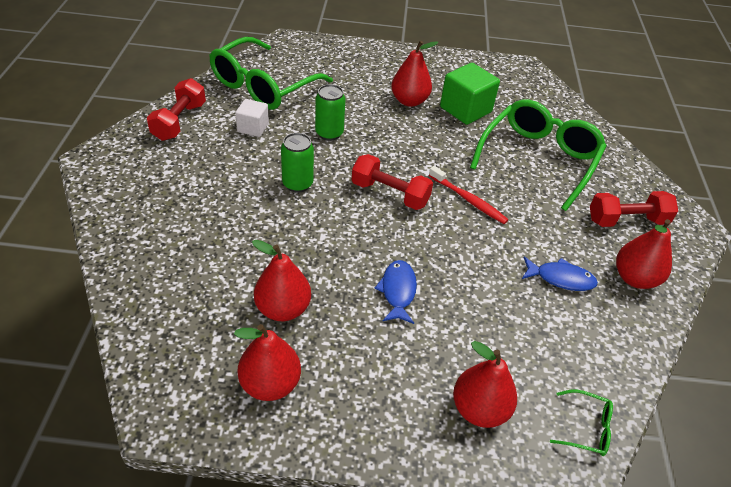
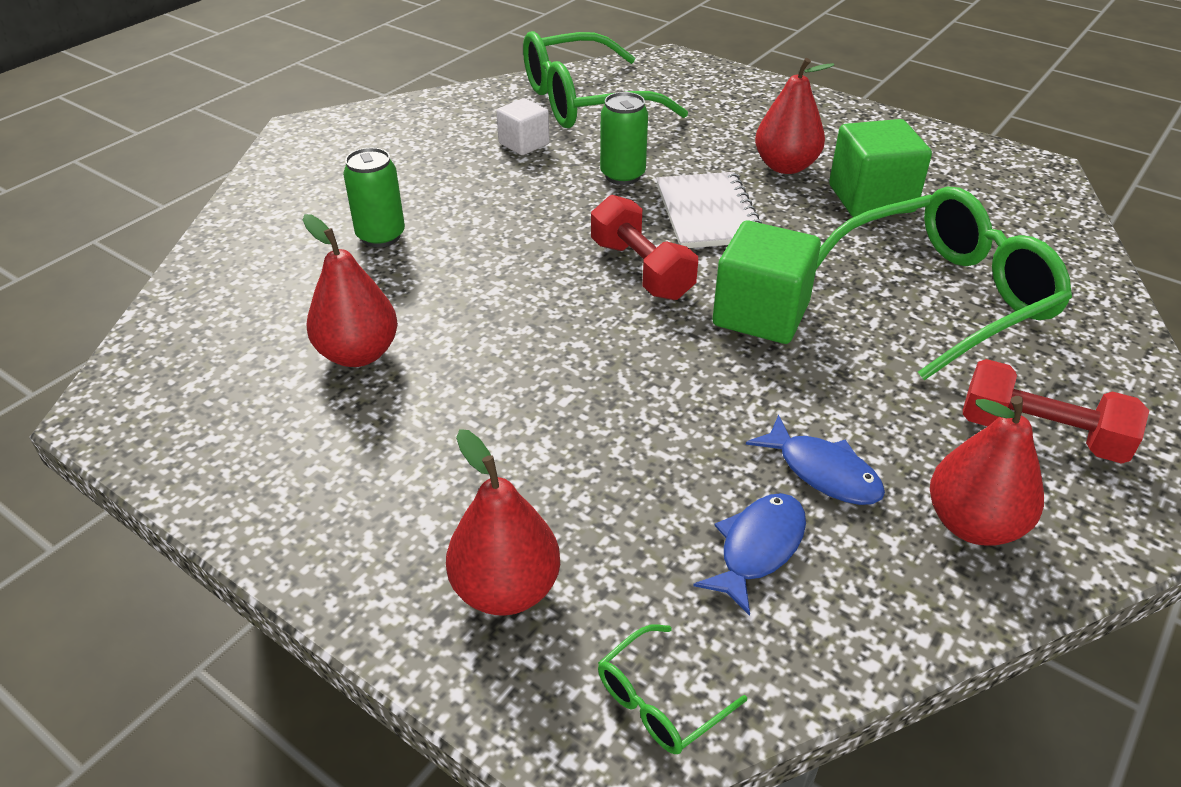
camera: 35 degrees right, 5 degrees down
red dumbbell [147,78,206,141] -> none
red pear [234,324,301,401] -> none
green can [281,133,314,193] -> green can moved to [343,148,405,247]
blue fish [374,260,417,324] -> blue fish moved to [693,493,806,616]
red toothbrush [429,166,508,224] -> green cube [713,221,821,344]
green glasses [550,389,613,456] -> green glasses turned 90 degrees clockwise [598,624,747,754]
none -> white notebook [656,172,762,248]

